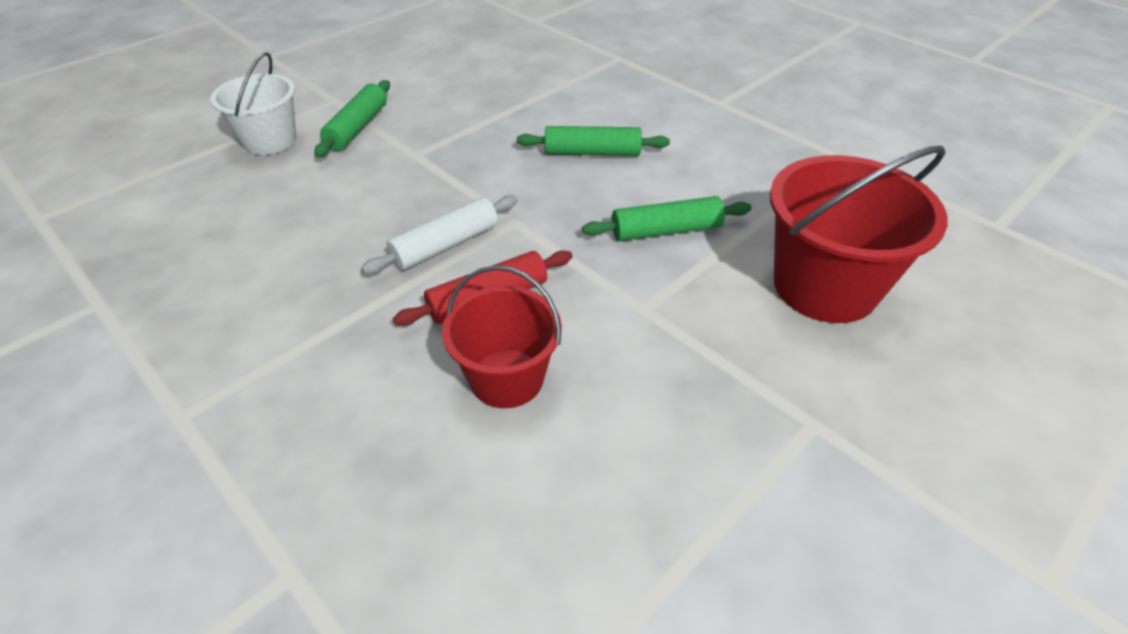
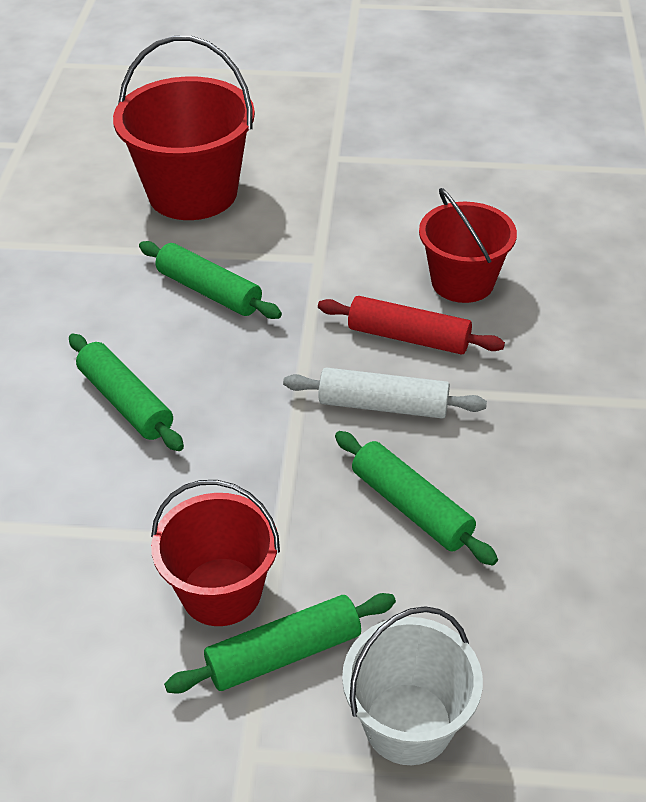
camera: 130 degrees left, 0 degrees up
none -> red bucket [151,480,280,626]
none -> green rolling pin [335,431,498,566]

